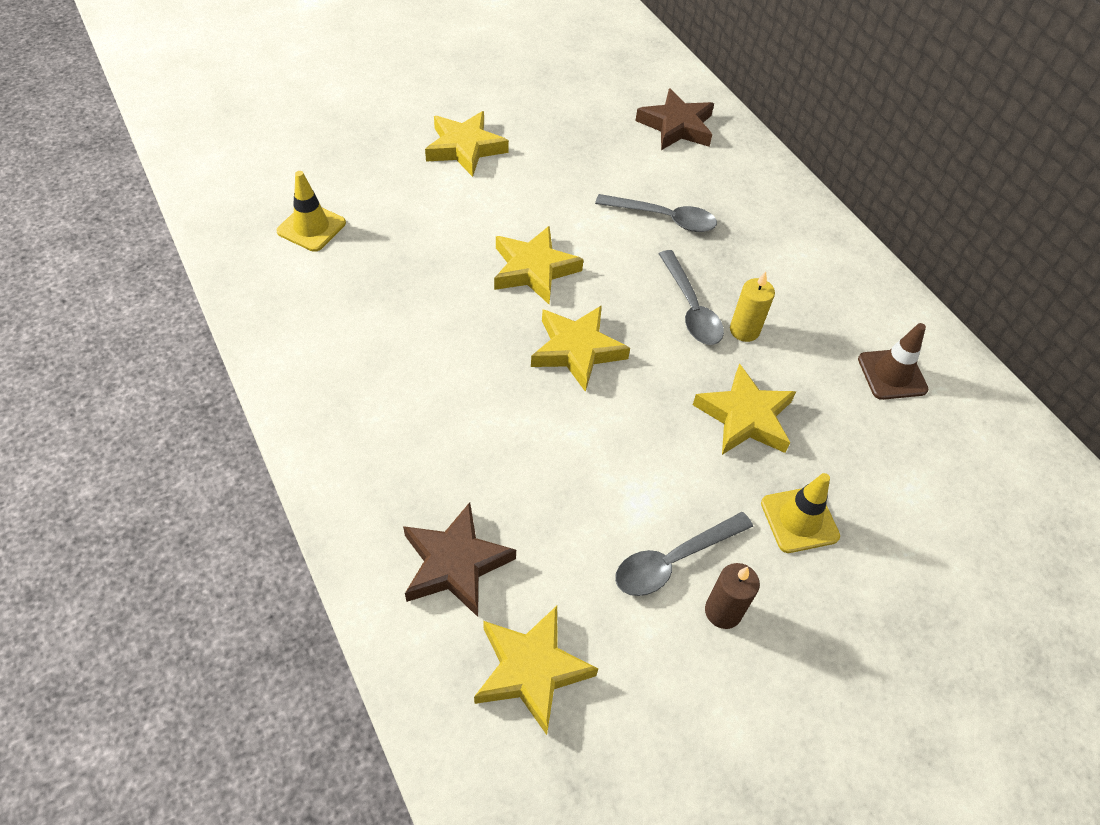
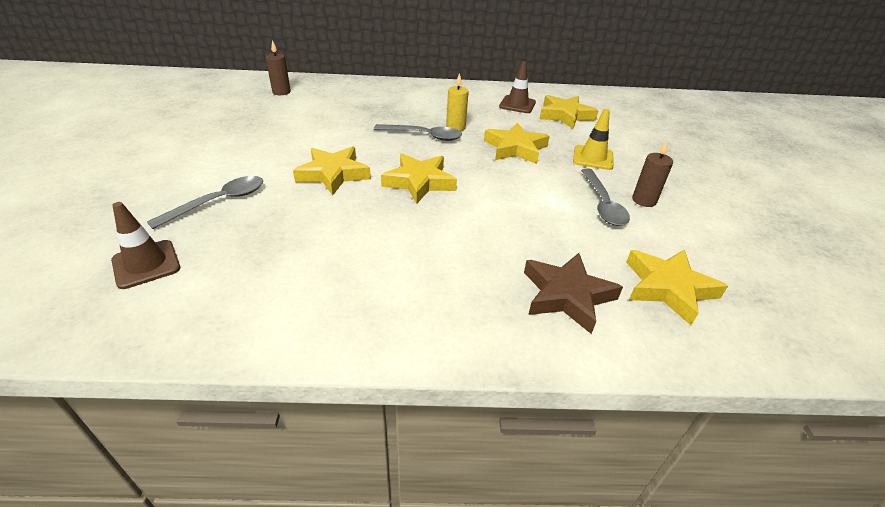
camera: 60 degrees left, 15 degrees down
yellow traffic cone [276,171,346,252] -> brown traffic cone [111,202,180,289]
yellow star [425,111,509,177] -> yellow star moved to [540,95,599,129]
grey spoon [595,194,717,232] -> grey spoon moved to [147,176,263,229]
brown star [636,88,714,150] -> brown candle [266,40,291,95]

